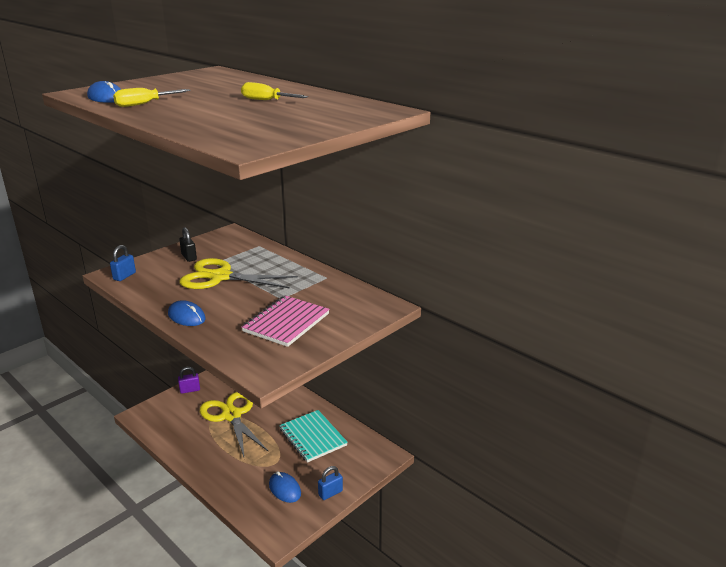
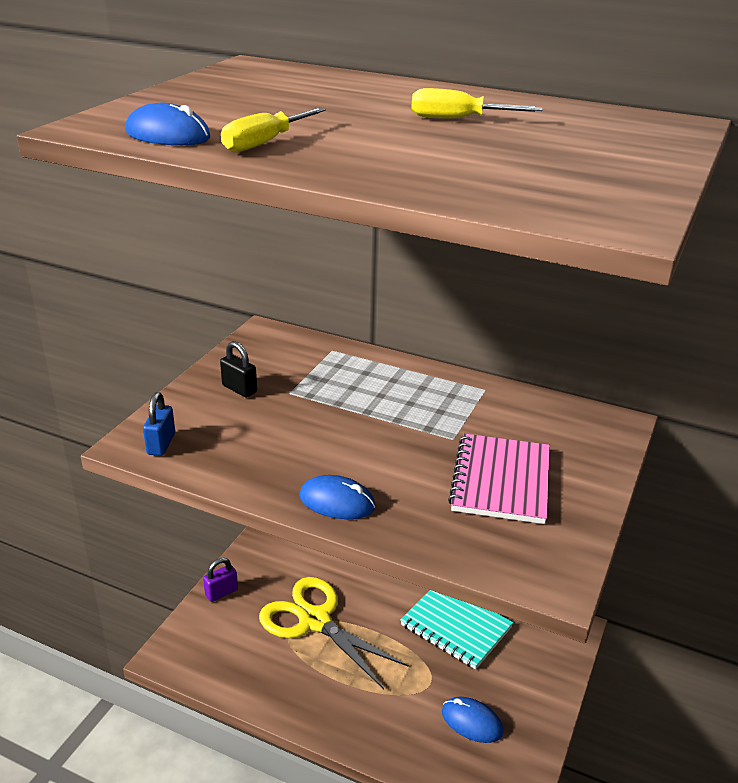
camera: 20 degrees left, 5 degrees up
yellow scissors [180,258,298,289] -> none
blue padlock [318,466,343,500] -> none

